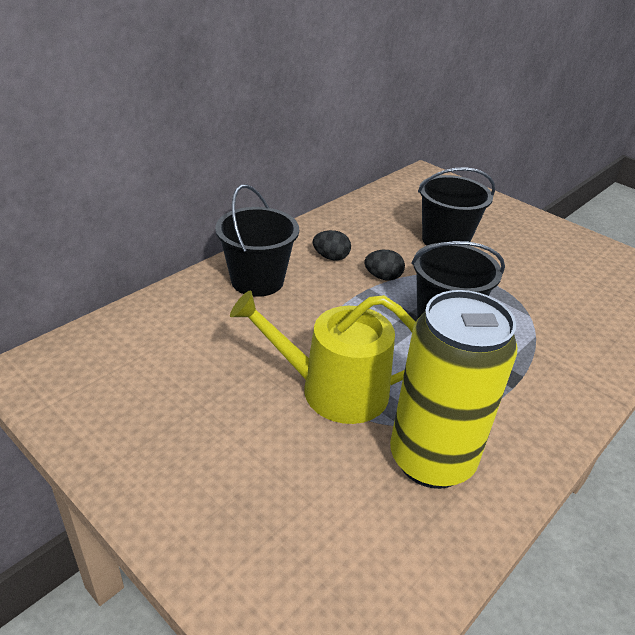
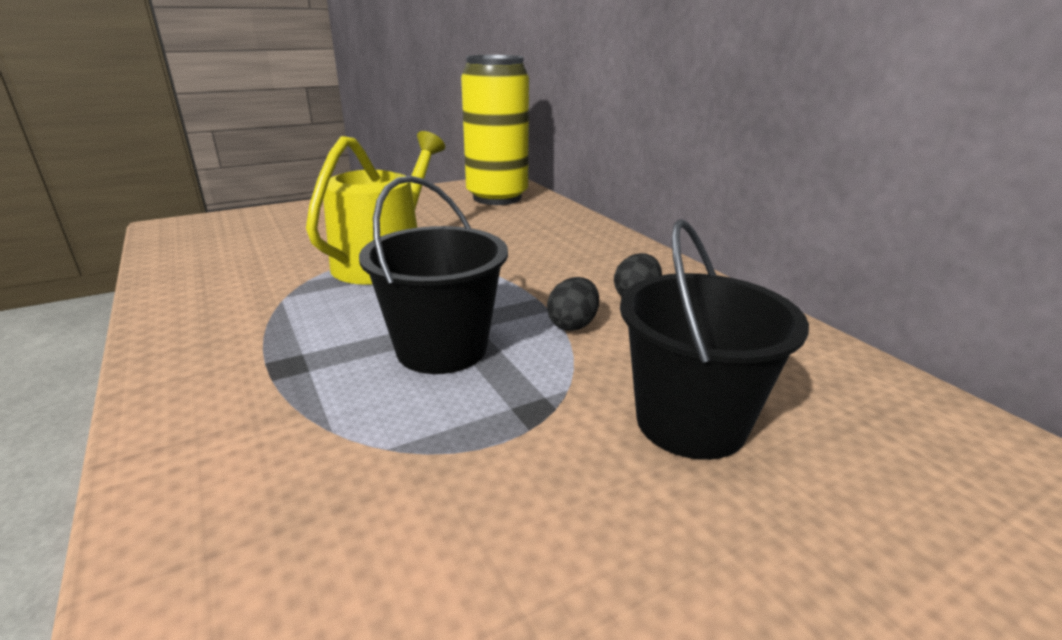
camera: 110 degrees right, 10 degrees down
black bucket [215,184,299,297] -> none
yellow can [390,290,517,489] -> yellow can moved to [461,55,529,205]

